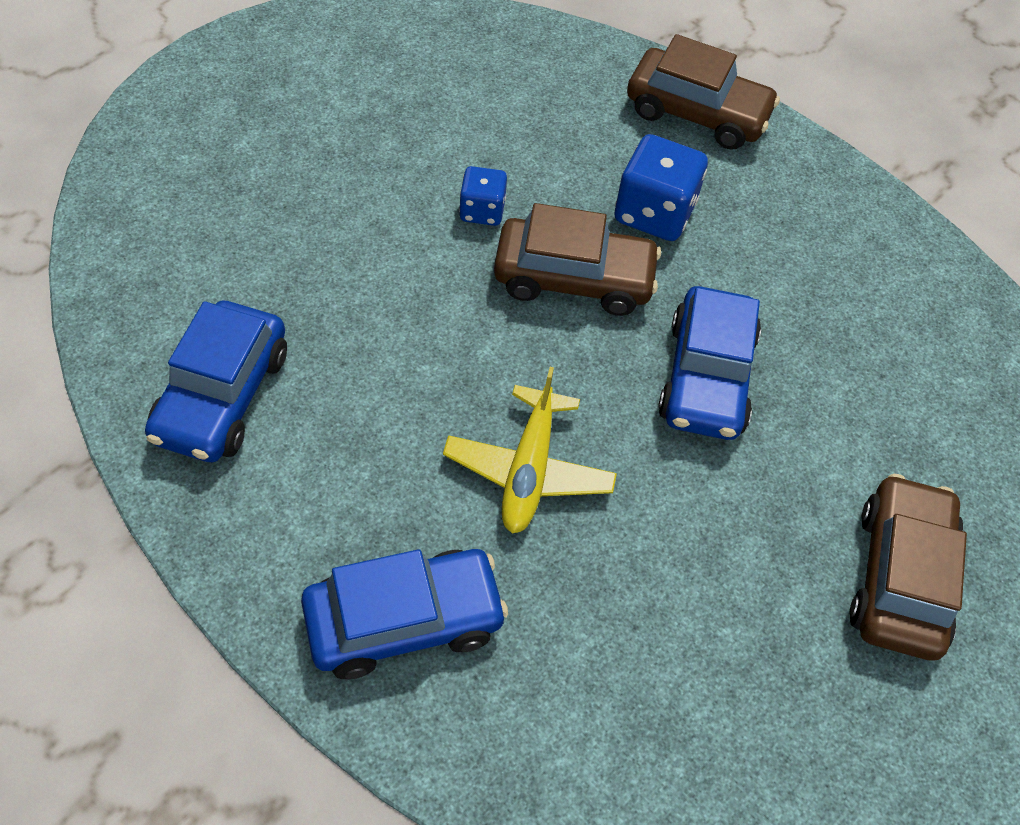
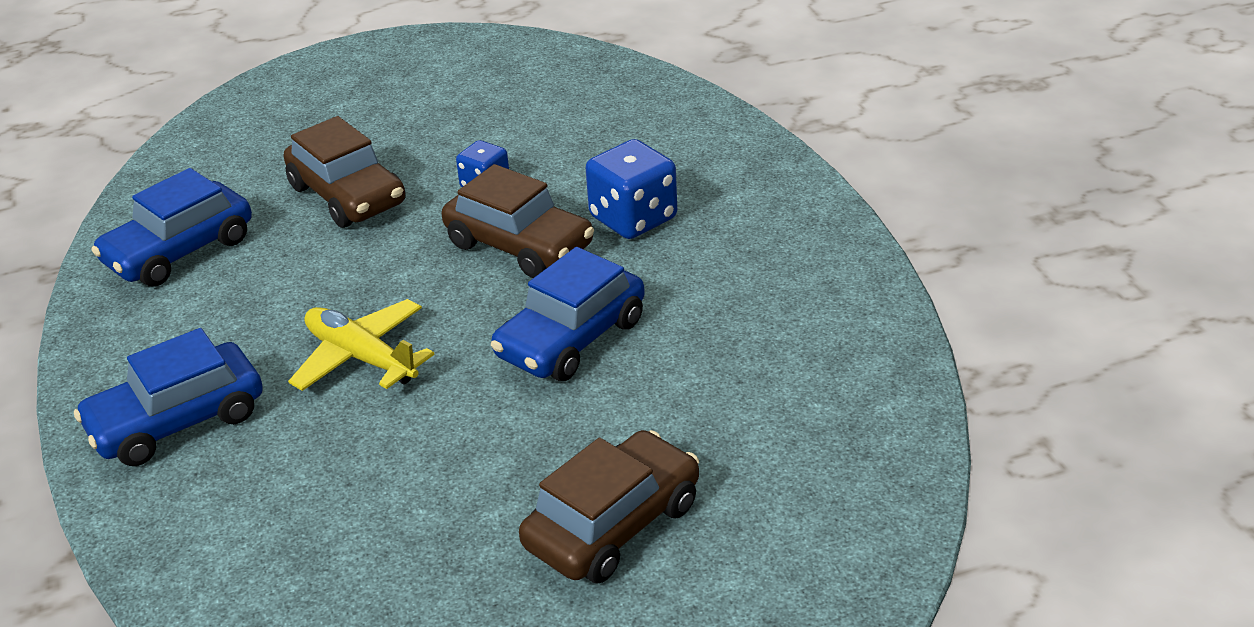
camera: 35 degrees right, 20 degrees down
blue car [301,549,508,679] -> blue car turned 135 degrees clockwise [74,328,263,466]
yellow plane [443,367,617,534] -> yellow plane turned 90 degrees clockwise [288,299,435,391]
brown car [627,34,780,150] -> brown car moved to [283,116,406,228]

